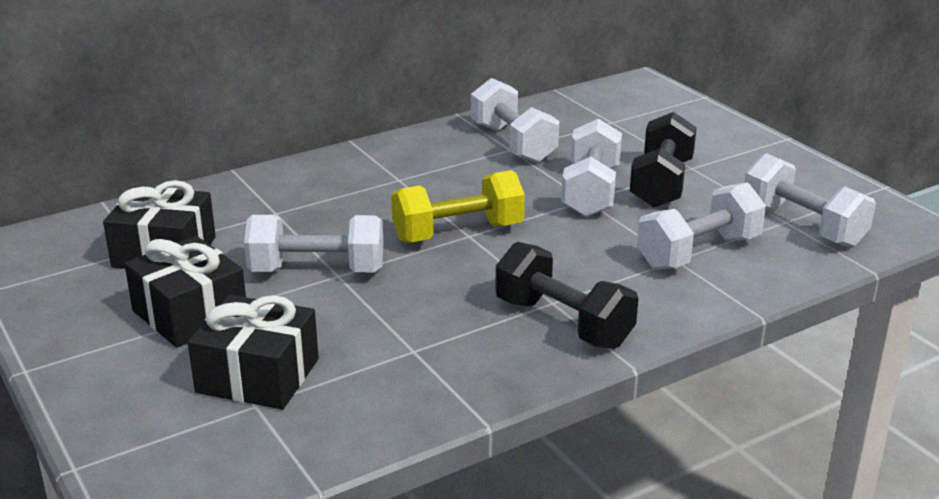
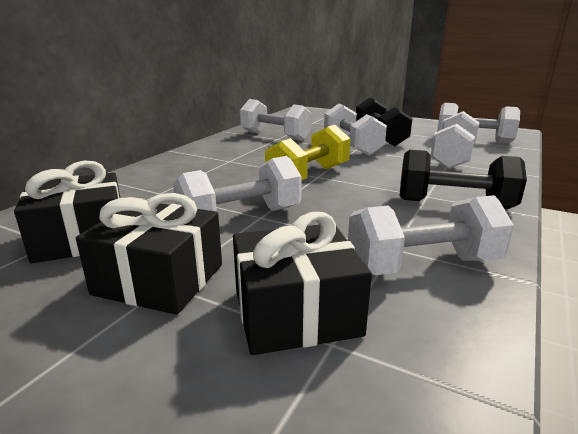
camera: 30 degrees left, 5 degrees down
none -> white dumbbell [348,195,514,275]

